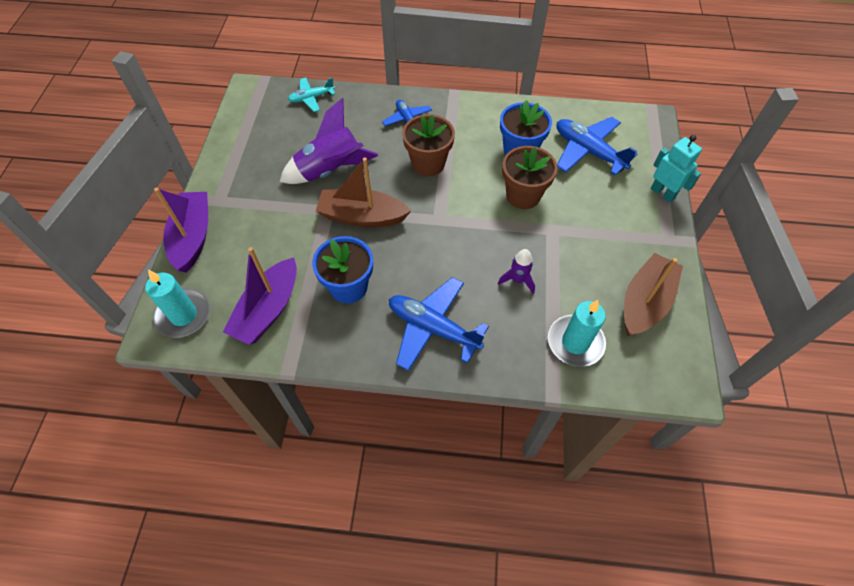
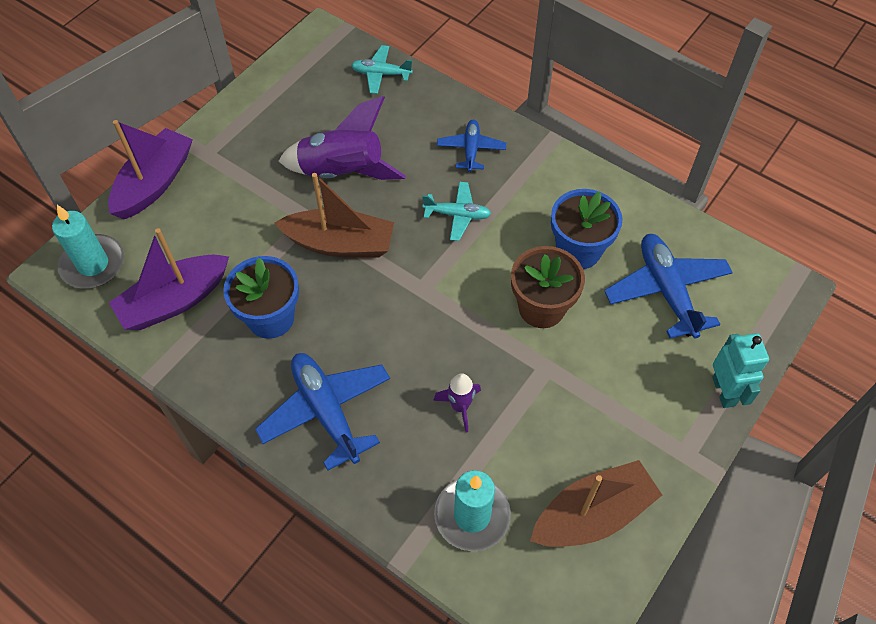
camera: 30 degrees right, 0 degrees up
brown boat [316,157,411,227] -> brown boat turned 150 degrees clockwise [275,173,394,257]
brown flower pot [402,114,455,176] -> turquoise plane [422,182,491,241]

